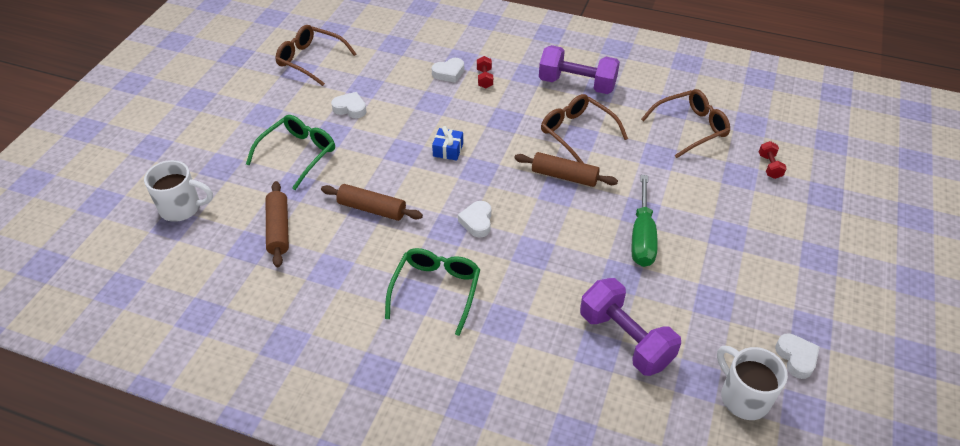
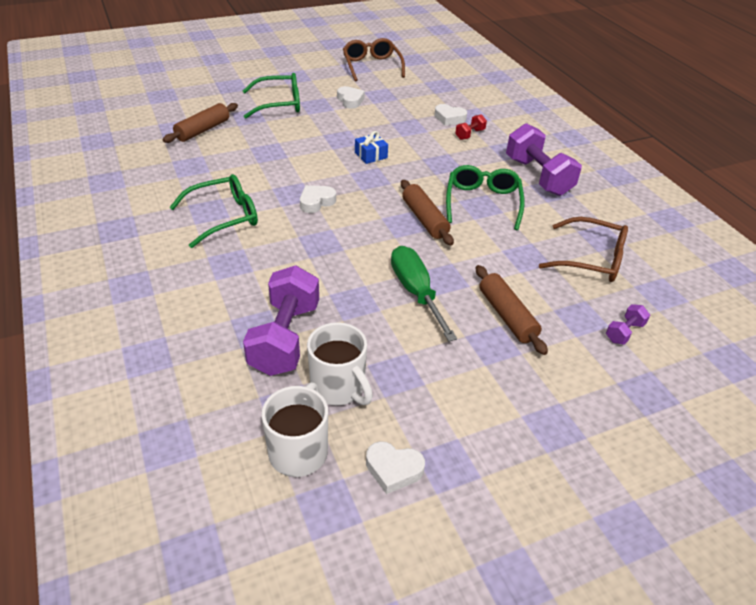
camera: 45 degrees right, 5 degrees down
white mug [144,160,213,222] -> white mug moved to [307,322,373,405]
brown rolling pin [321,184,423,221] -> brown rolling pin moved to [476,265,548,355]
brown glasses [541,94,628,163] -> green glasses [446,165,525,230]
green screwdriver [632,175,658,267] -> green screwdriver turned 105 degrees clockwise [391,246,457,341]
red dumbbell [759,141,787,179] -> purple dumbbell [606,304,650,345]
white heart [775,334,820,379] -> white heart turned 75 degrees clockwise [366,441,425,494]

